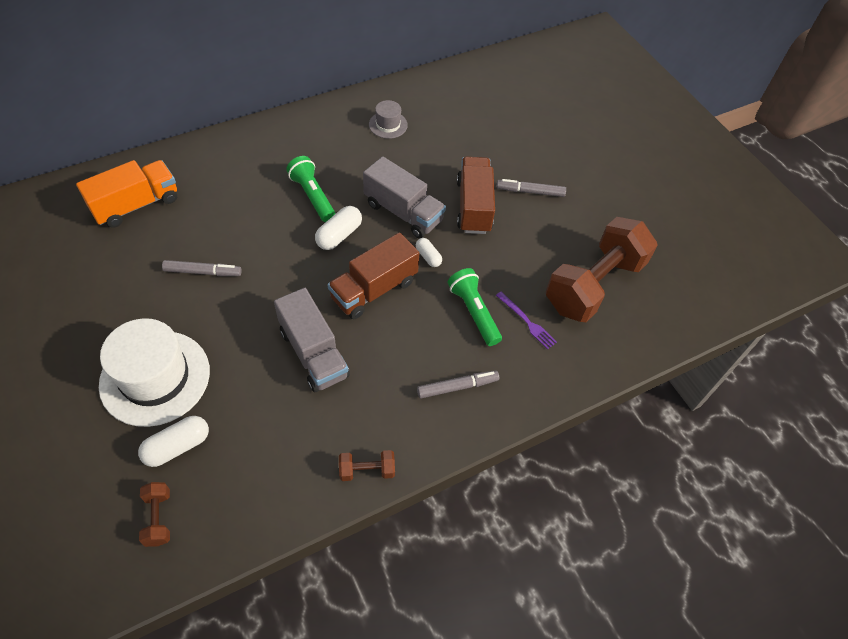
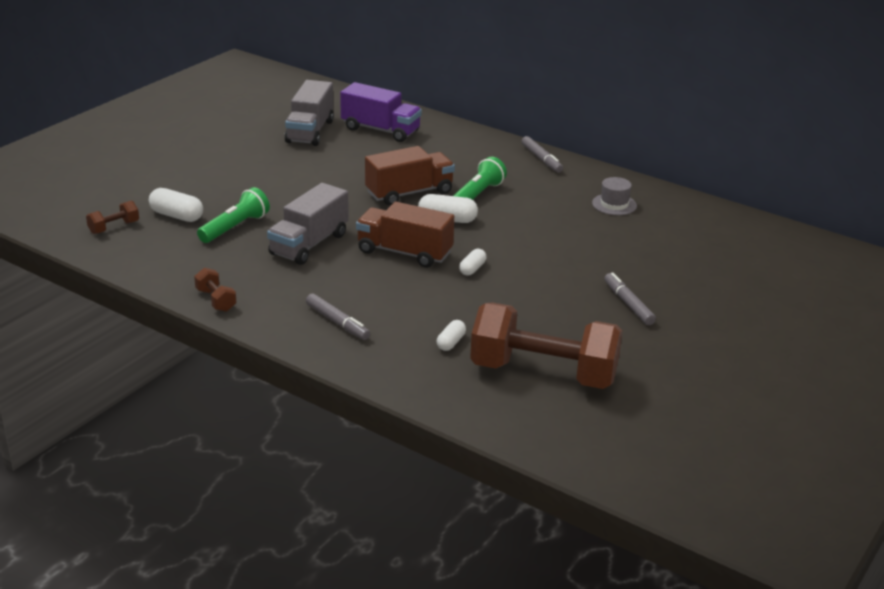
camera: 65 degrees right, 25 degrees down
orange truck [76,160,177,228] -> purple truck [340,82,422,142]
white hat [99,318,210,427] -> none
grey marker [162,260,242,276] -> grey marker moved to [522,136,563,173]
grey truck [363,156,446,238] -> grey truck moved to [285,80,334,146]
green flashlight [448,268,502,346] -> green flashlight moved to [197,187,270,243]
brown truck [457,157,495,234] -> brown truck moved to [365,146,455,206]
purple fork [496,292,557,349] -> white capsule [437,320,466,351]

